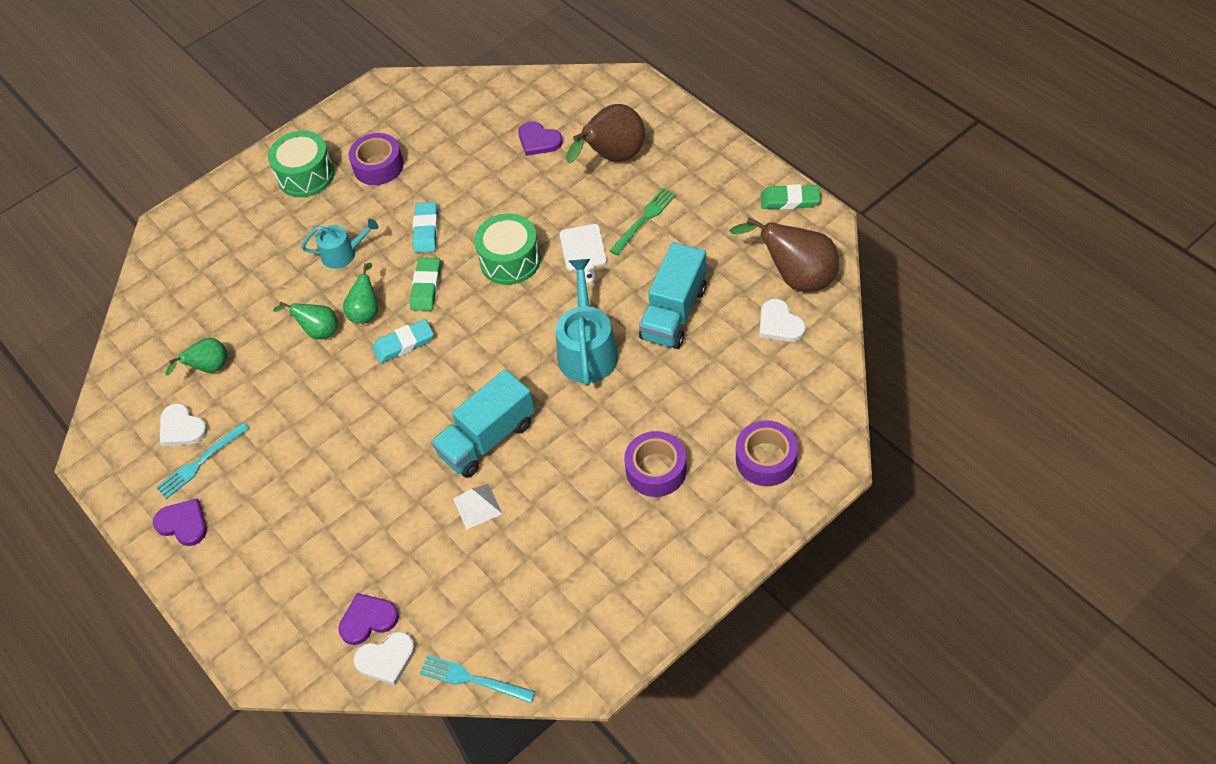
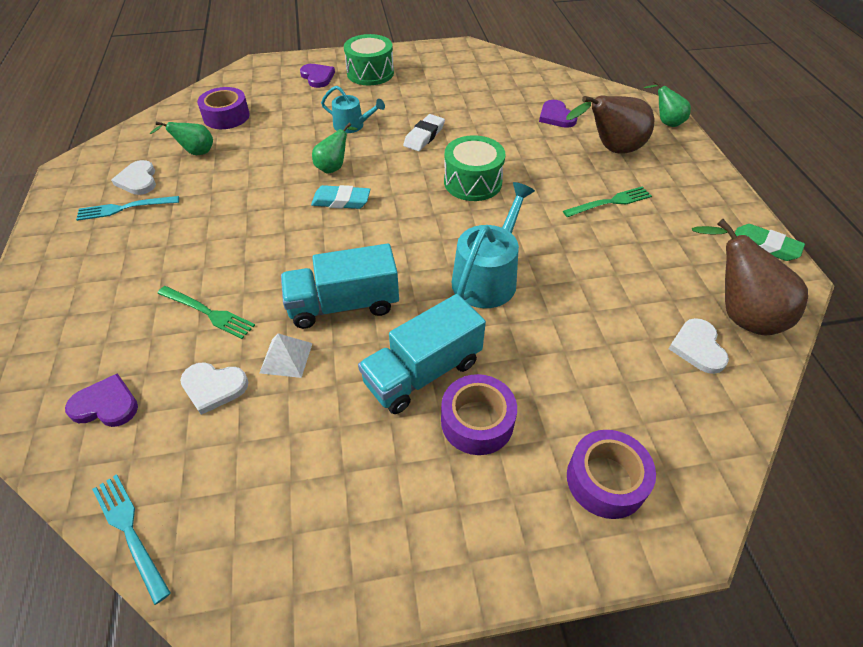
camera: 25 degrees right, 5 degrees down
purple heart [153,499,207,546] -> purple heart moved to [300,64,335,88]
green pear [273,302,338,339] -> green pear moved to [644,80,691,127]
purple tape [349,133,404,185] -> purple tape moved to [197,87,250,129]
white heart [354,631,415,685] -> white heart moved to [180,362,249,415]
green eraser [410,258,441,311] -> none
turquoise eraser [412,202,438,253] -> white eraser [403,114,445,151]
white cutting board [559,224,607,283] -> none
turquoise truck [639,242,707,349] -> turquoise truck moved to [358,294,486,414]
none -> green fork [157,286,255,339]

